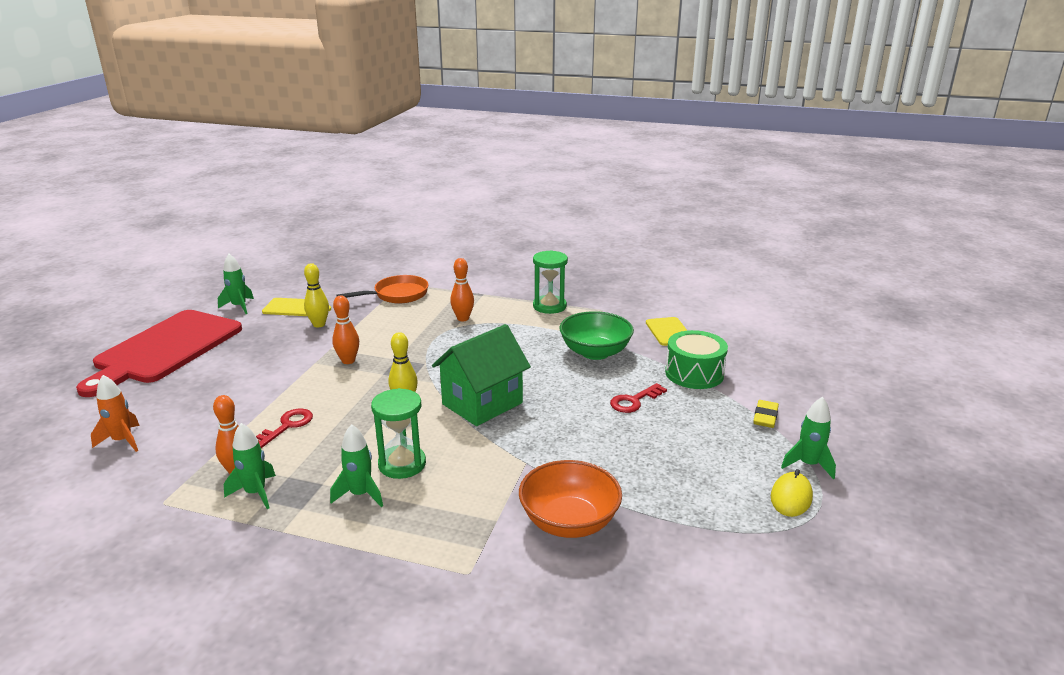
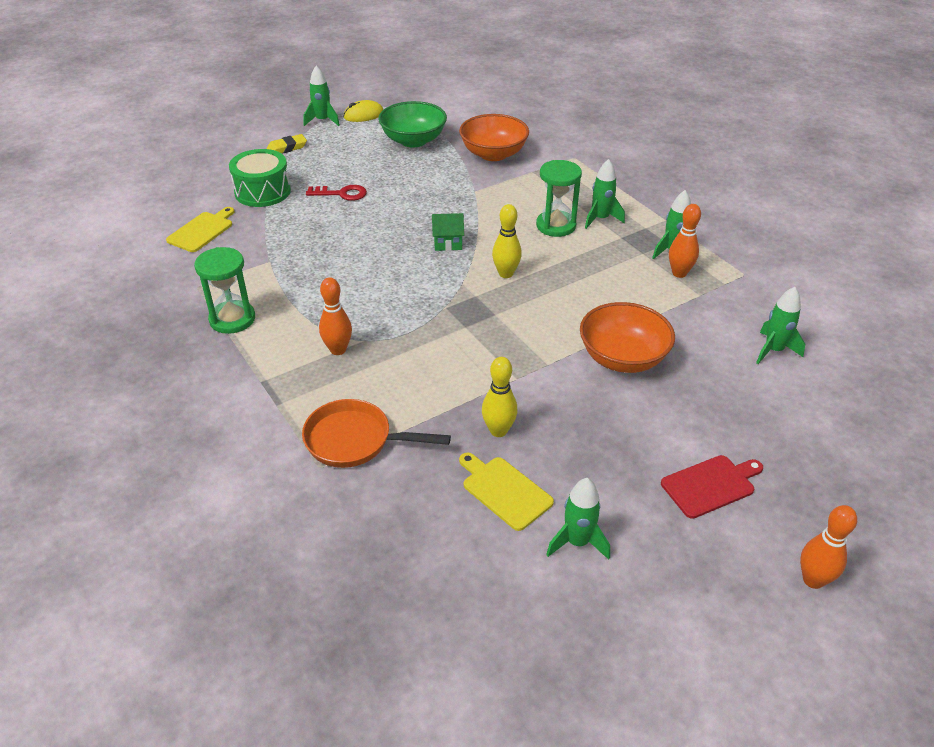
camera: 140 degrees left, 15 degrees up
red cutting board [76,310,242,397] -> red cutting board [661,455,763,519], size x0.44
orange rocket [91,375,140,452] -> green rocket [756,287,805,364]
red key [256,408,313,448] -> none
orange bowling pin [332,295,359,364] -> orange bowling pin moved to [800,505,857,589]
green house [432,324,531,426] -> green house [432,213,464,251], size x0.46
green bowl [559,311,634,360] -> green bowl moved to [378,101,447,147]
none -> orange bowl [580,302,675,373]

